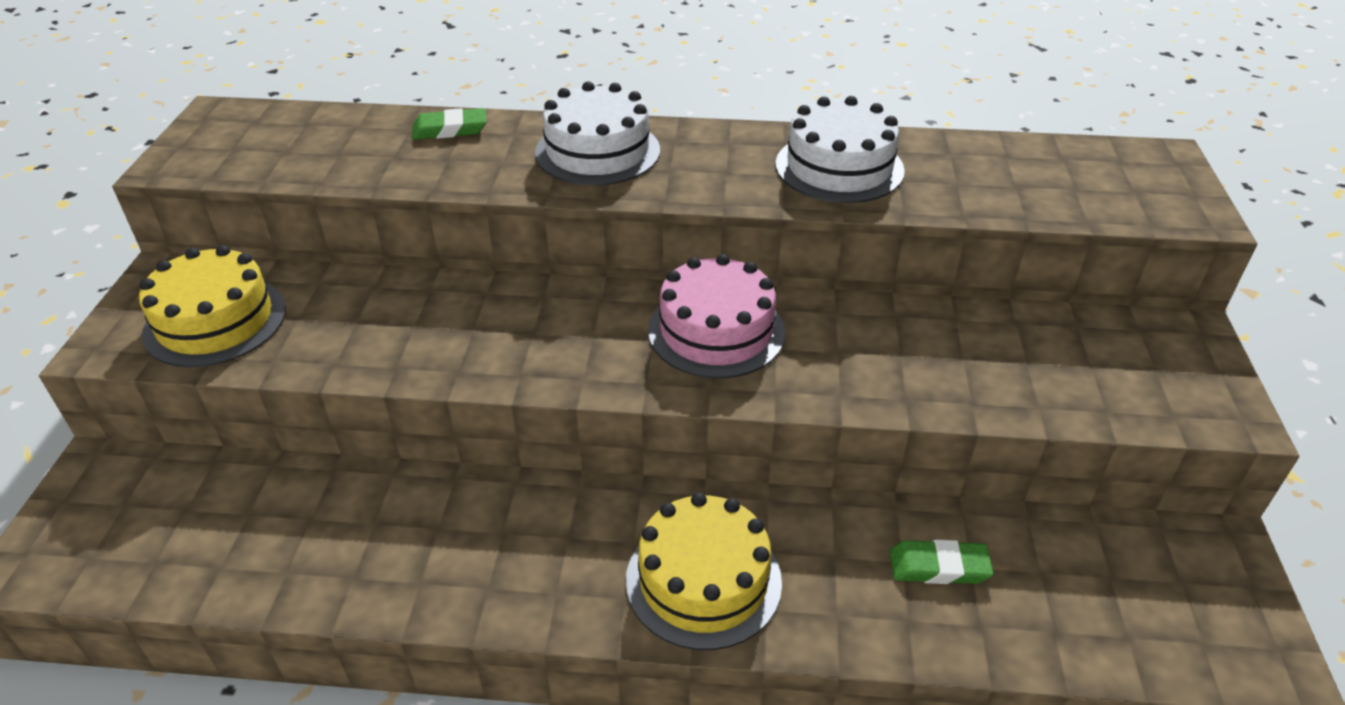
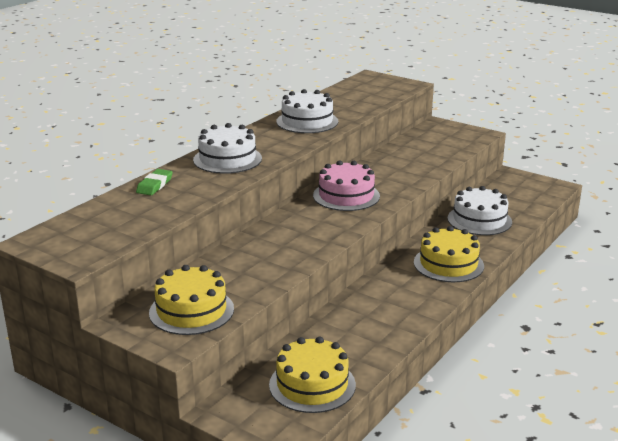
camera: 60 degrees left, 15 degrees down
green eraser [890,539,993,584] -> white cake [447,186,512,235]
none -> yellow cake [269,336,356,413]

